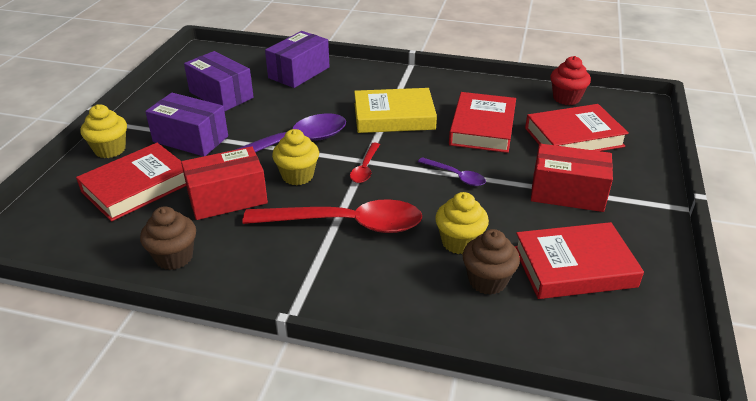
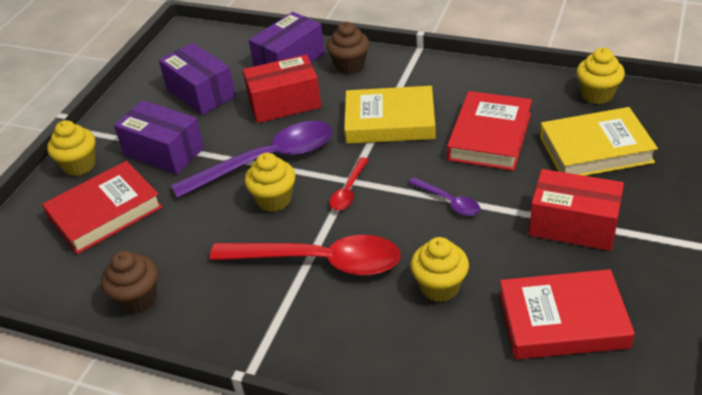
camera: 10 degrees right, 5 degrees up
red box [181,146,268,220] -> red box moved to [243,54,321,123]
brown cupcake [463,229,520,295] -> brown cupcake moved to [327,22,369,74]
red book [525,104,629,151] -> yellow book [540,107,658,176]
red cupcake [551,56,591,105] -> yellow cupcake [576,48,625,104]

